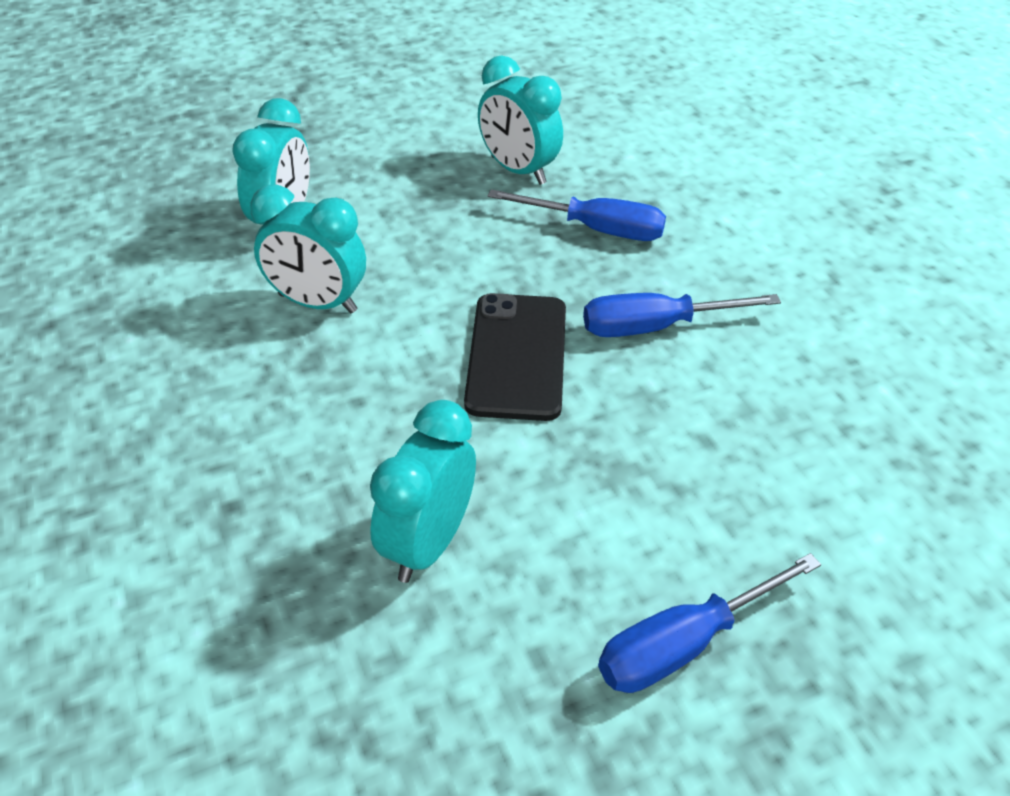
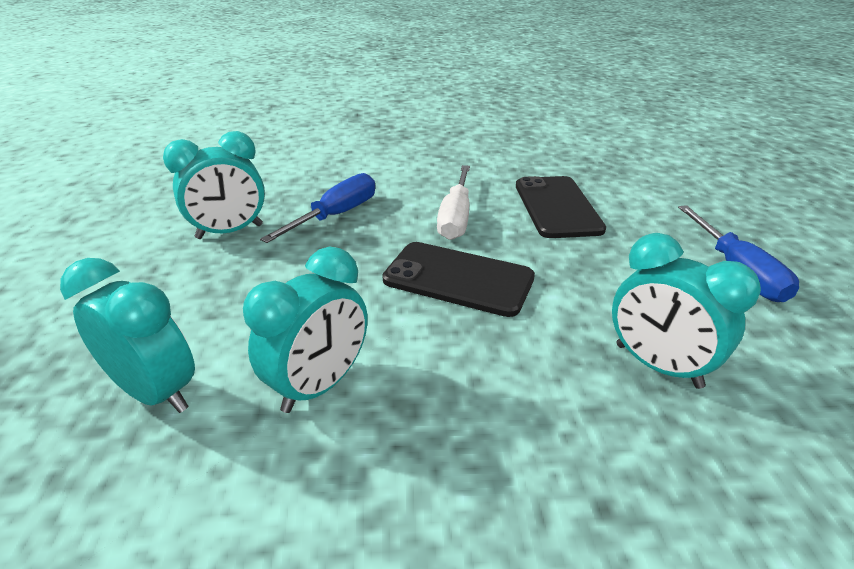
camera: 70 degrees left, 10 degrees down
blue screwdriver [583,293,781,337] -> white screwdriver [437,165,470,240]
none -> black phone [516,176,606,238]

